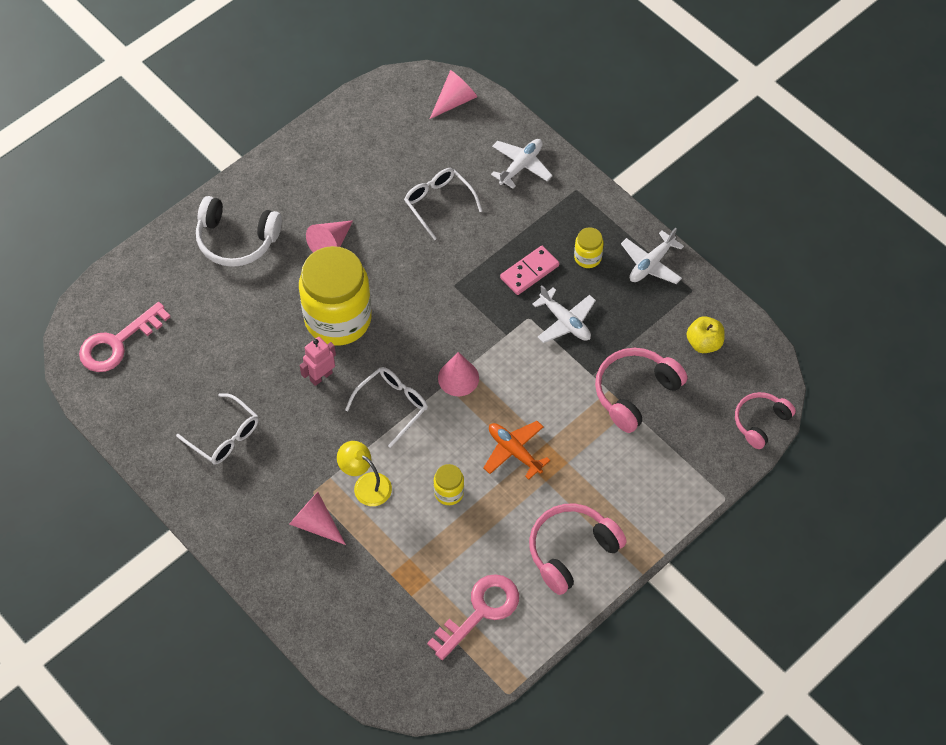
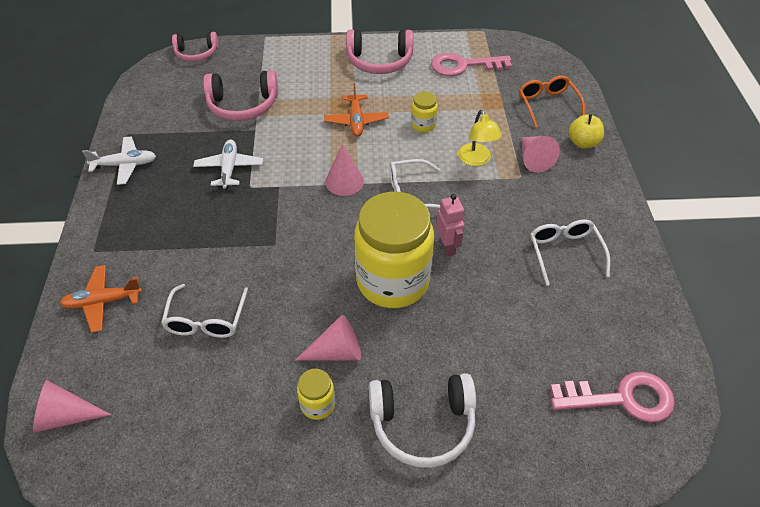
camera: 140 degrees left, 10 degrees down
white headphones [196,196,282,267] -> white headphones turned 120 degrees clockwise [369,373,476,468]
pink robot [300,337,336,386] -> pink robot turned 105 degrees counterclockwise [436,194,465,256]
white plane [491,139,553,189] -> orange plane [60,265,142,333]
pink domino [500,246,559,295] -> none
yellow jar [574,227,604,268] -> yellow jar moved to [297,369,335,420]
yellow apple [687,316,725,353] -> yellow apple moved to [568,114,604,149]
none -> orange glasses [519,75,585,128]

